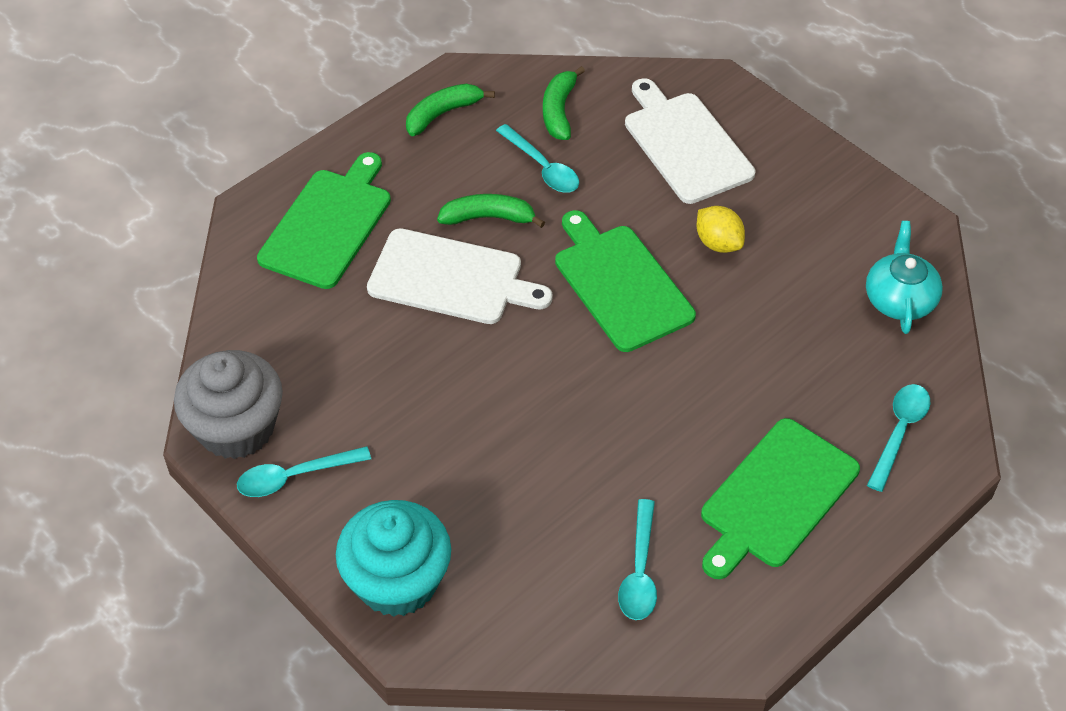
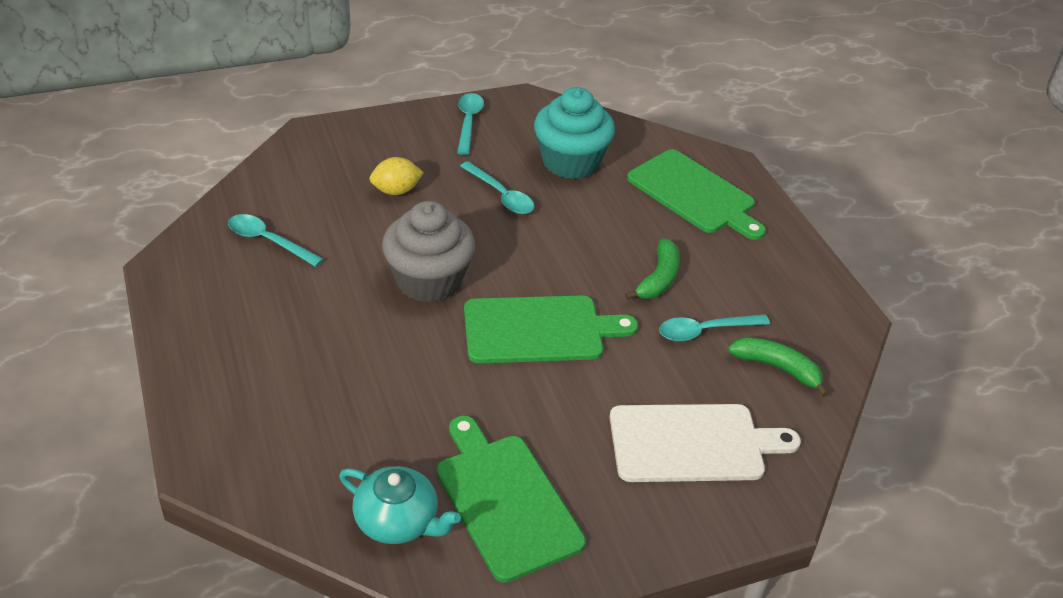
camera: 110 degrees right, 10 degrees down
grey cupcake [174,350,283,459] -> grey cupcake moved to [382,201,475,303]
turquoise cupcake [336,500,451,617] -> turquoise cupcake moved to [534,87,615,179]
white cutting board [367,228,553,324] -> none
green banana [406,84,495,136] -> none
yellow lemon [697,206,745,253] -> yellow lemon moved to [369,157,424,195]
green cutting board [701,418,860,579] -> green cutting board moved to [437,416,586,583]
turquoise spoon [867,384,930,492] -> turquoise spoon moved to [460,161,534,214]

